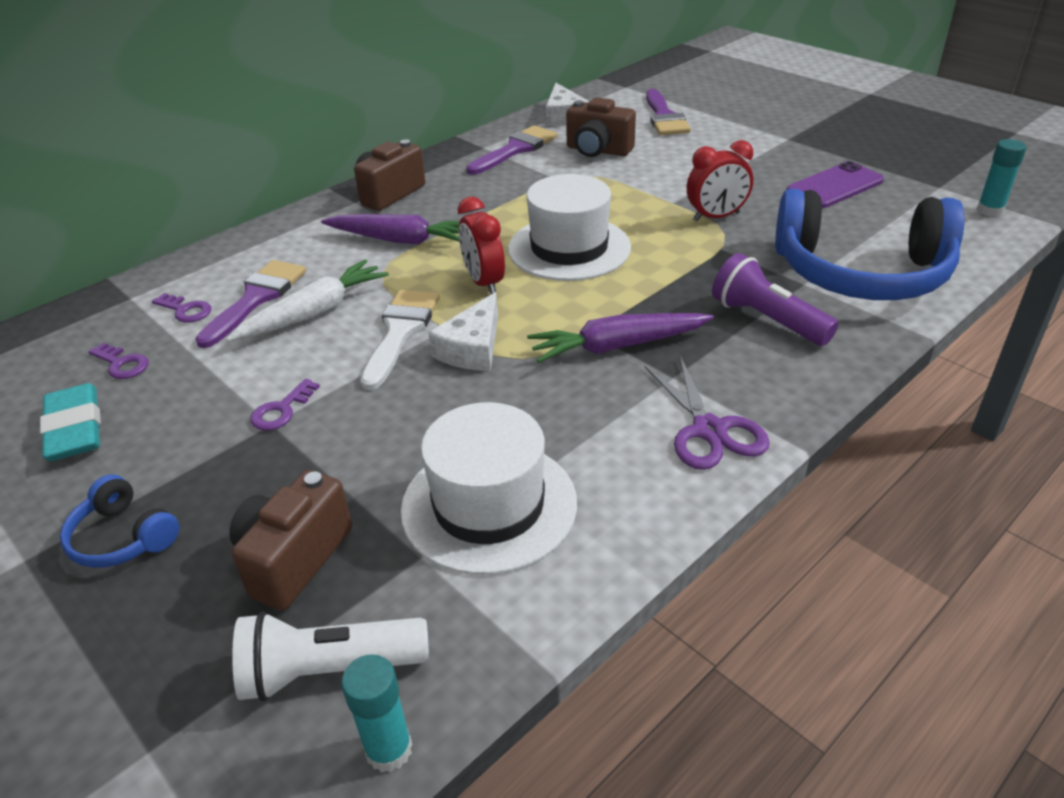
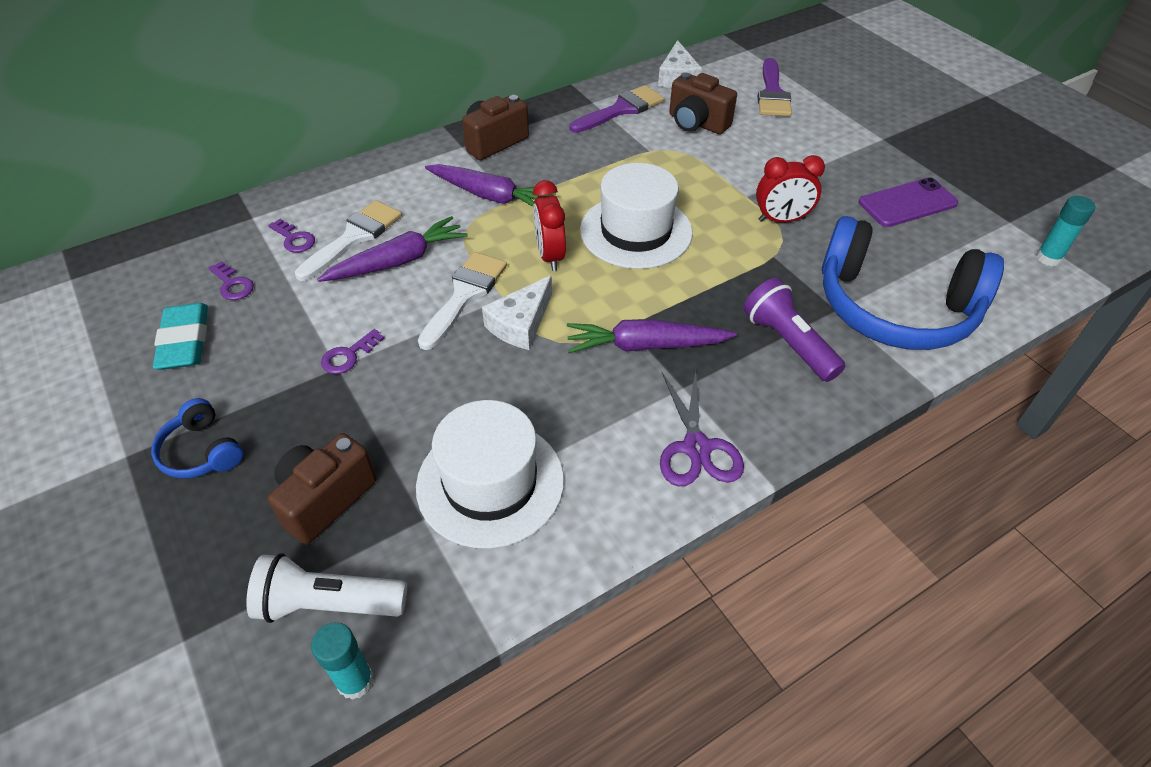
camera: 10 degrees right, 10 degrees up
purple brush [195,260,306,348] -> white brush [295,200,402,281]
white carrot [226,260,389,342] -> purple carrot [317,216,468,282]

